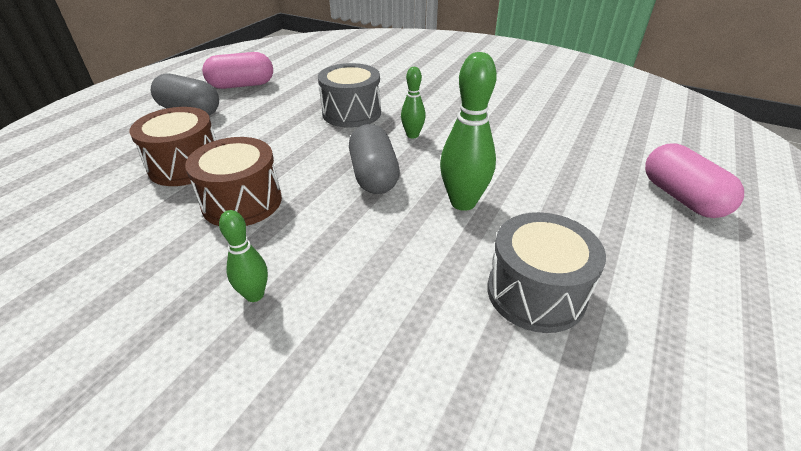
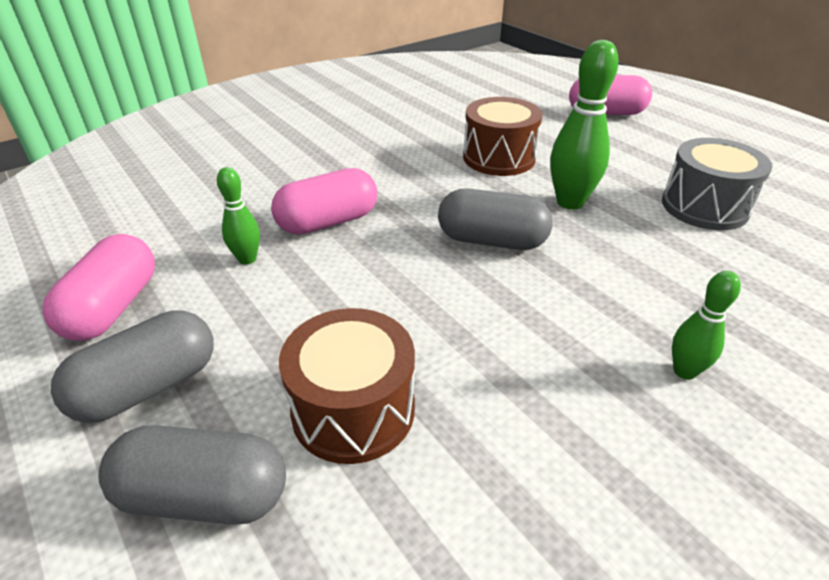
camera: 65 degrees left, 0 degrees up
brown drum [185,137,282,226] -> brown drum moved to [463,97,543,176]
grey drum [318,63,381,128] -> pink capsule [271,168,377,235]
green bowling pin [401,67,426,139] -> green bowling pin moved to [217,167,260,265]
none -> grey capsule [98,425,286,525]

